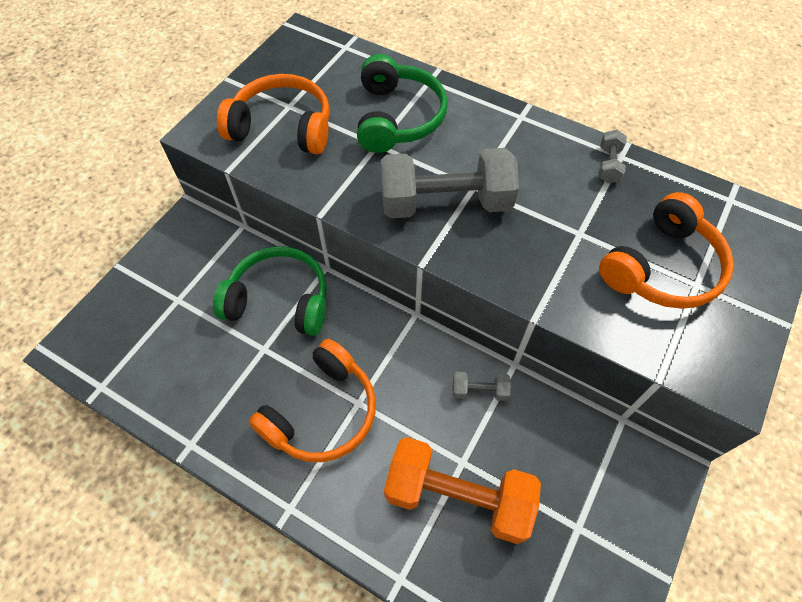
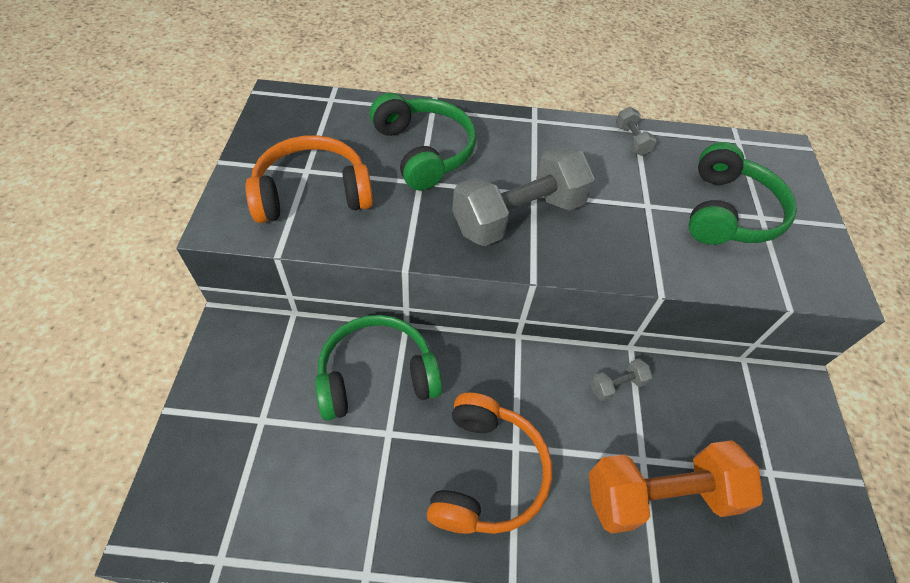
camera: 30 degrees left, 5 degrees down
orange headphones [599,192,734,309] -> green headphones [689,142,797,245]

